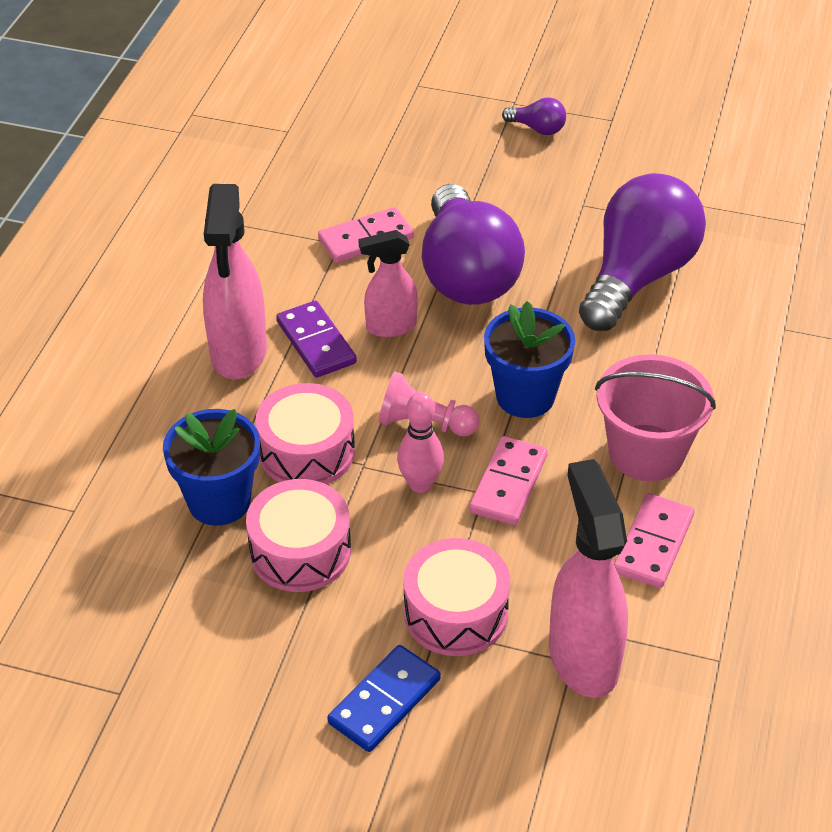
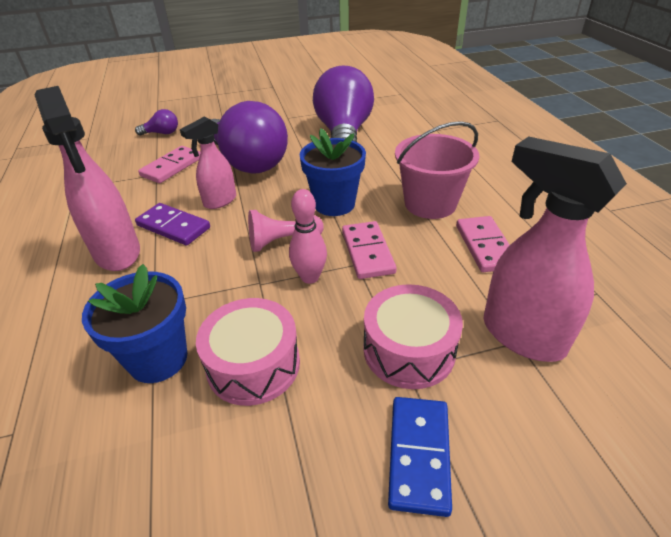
camera: 30 degrees left, 5 degrees down
pink drum [255,383,355,485] -> none
purple light bulb [502,97,566,135] -> purple light bulb moved to [135,109,178,135]

